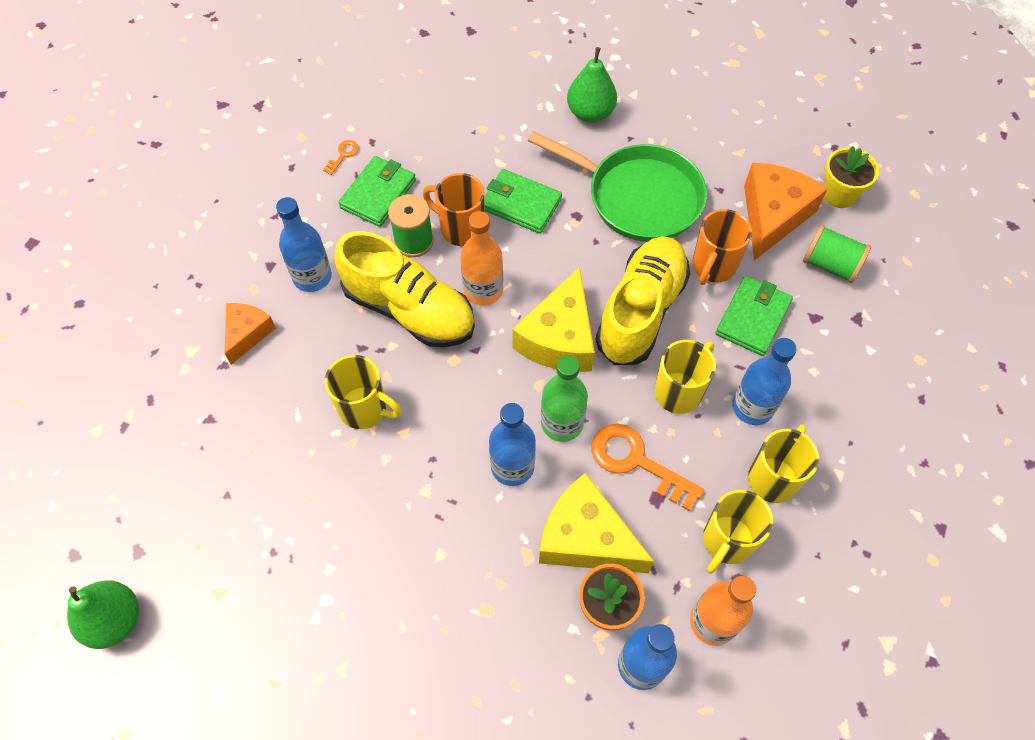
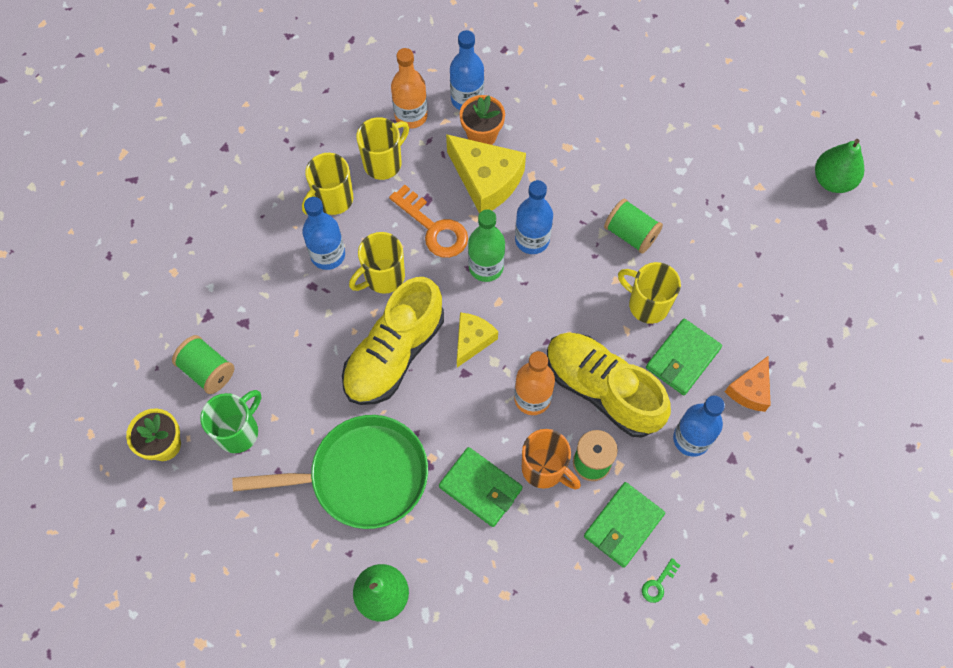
camera: 170 degrees left, 5 degrees up
orange key [323,140,359,175] -> green key [642,558,681,603]
yellow cheese [512,267,595,372] -> yellow cheese [457,313,498,367], size x0.59
green pan [528,131,707,242] -> green pan turned 135 degrees clockwise [233,415,428,529]
orange mug [692,209,752,285] -> none
green wallet [716,276,793,356] -> green wallet moved to [646,319,722,395]
orange cheese [744,163,827,261] -> green mug [200,390,261,453]
none -> green spool [604,199,663,254]

